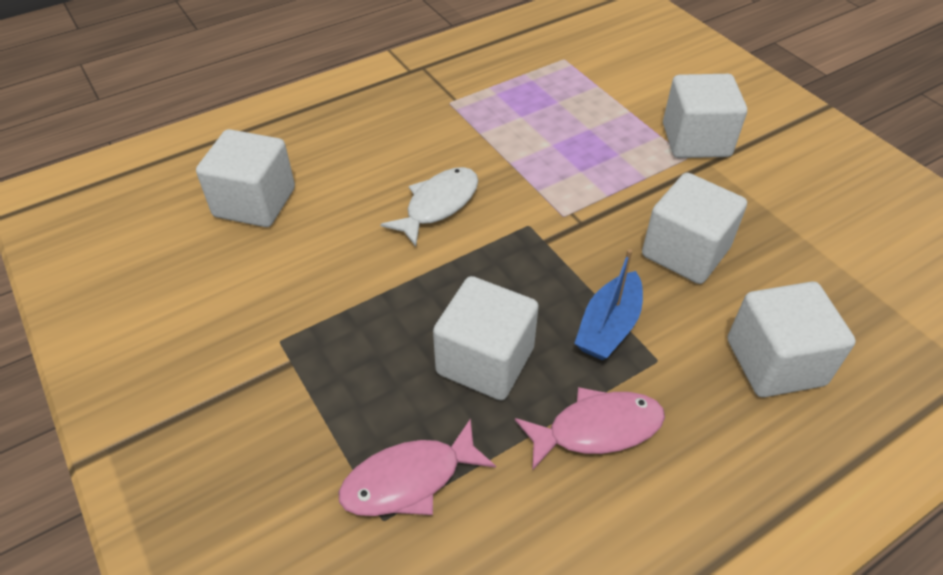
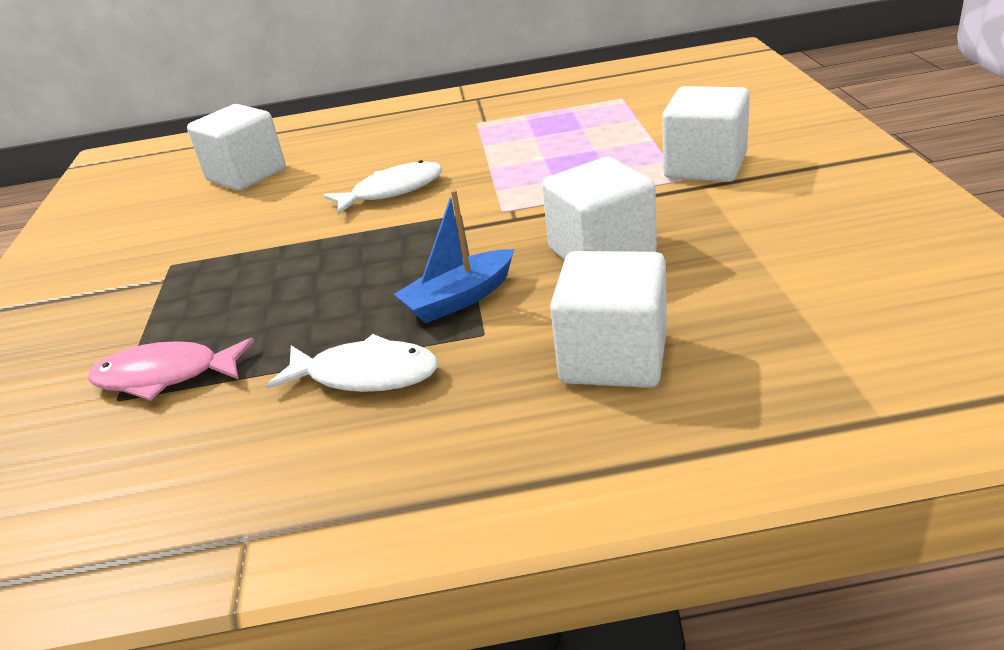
camera: 30 degrees right, 15 degrees down
white cube [433,276,539,400] -> none
pink fish [515,387,665,471] -> white fish [266,334,439,392]

